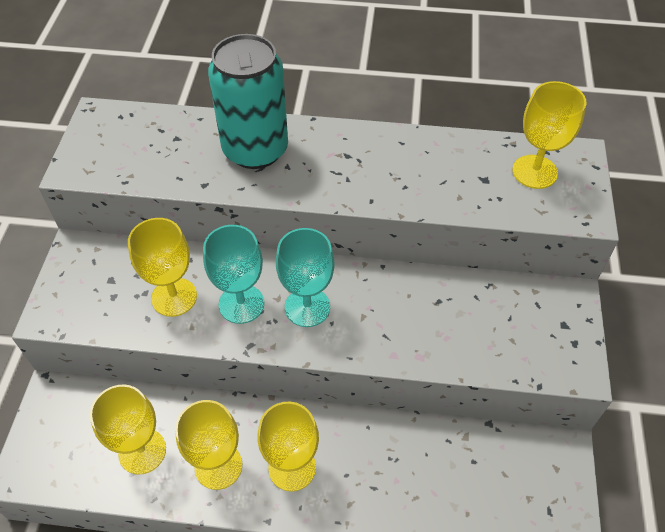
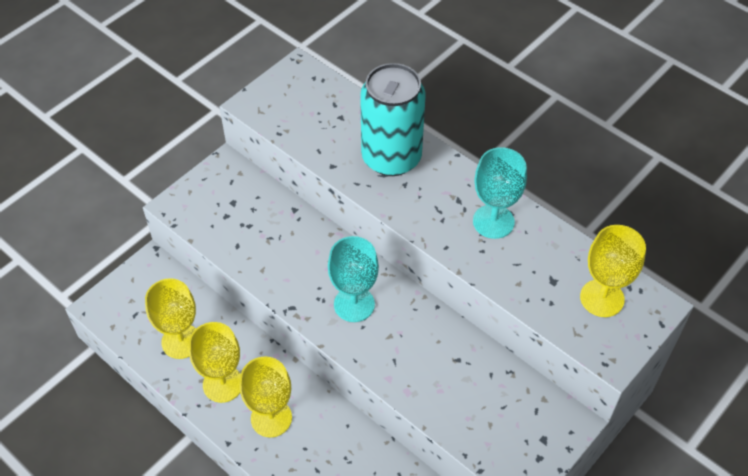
camera: 35 degrees right, 0 degrees up
yellow goblet [128,218,197,317] -> none
turquoise goblet [203,225,264,324] -> turquoise goblet moved to [473,147,527,239]

